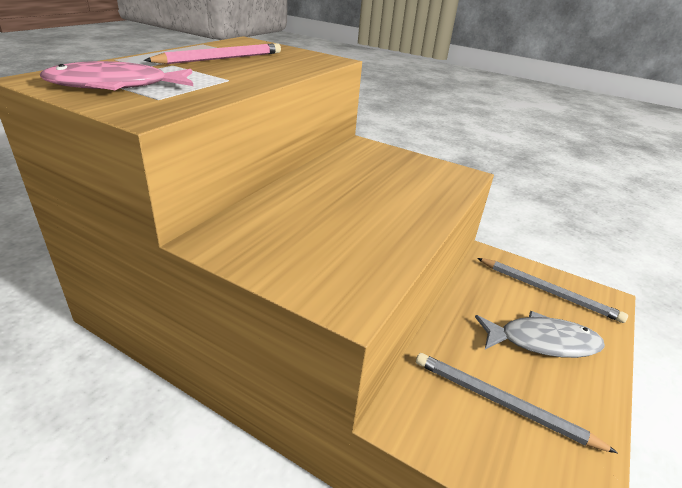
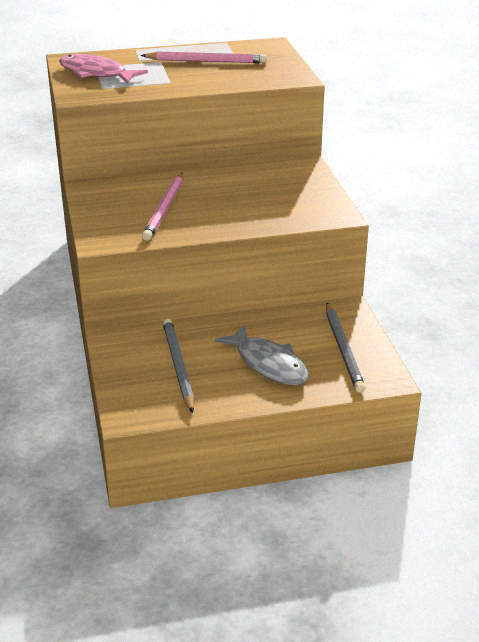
camera: 50 degrees right, 0 degrees up
none -> pink pencil [142,173,183,241]

